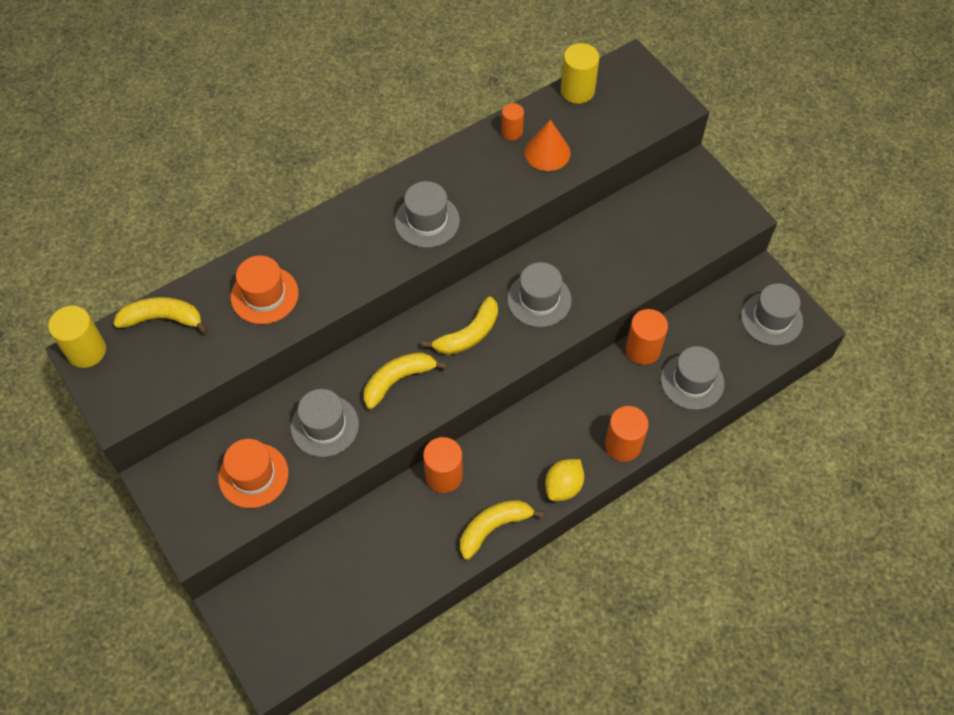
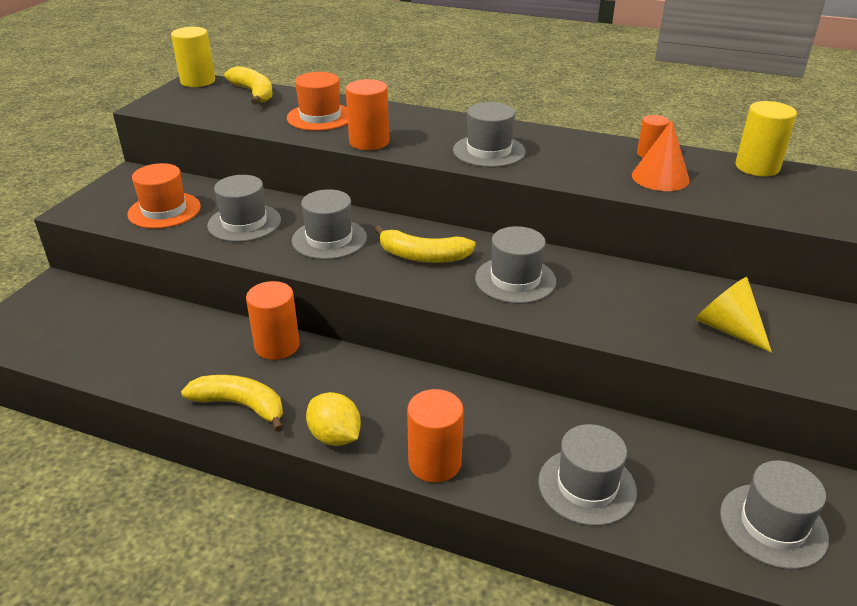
camera: 55 degrees right, 25 degrees down
yellow banana [364,352,447,409] -> grey hat [292,189,367,260]
yellow lemon [545,459,584,501] -> yellow lemon turned 45 degrees clockwise [306,392,361,446]
orange cylinder [626,309,668,365] -> orange cylinder moved to [346,79,389,150]
none -> yellow cone [695,277,772,353]

